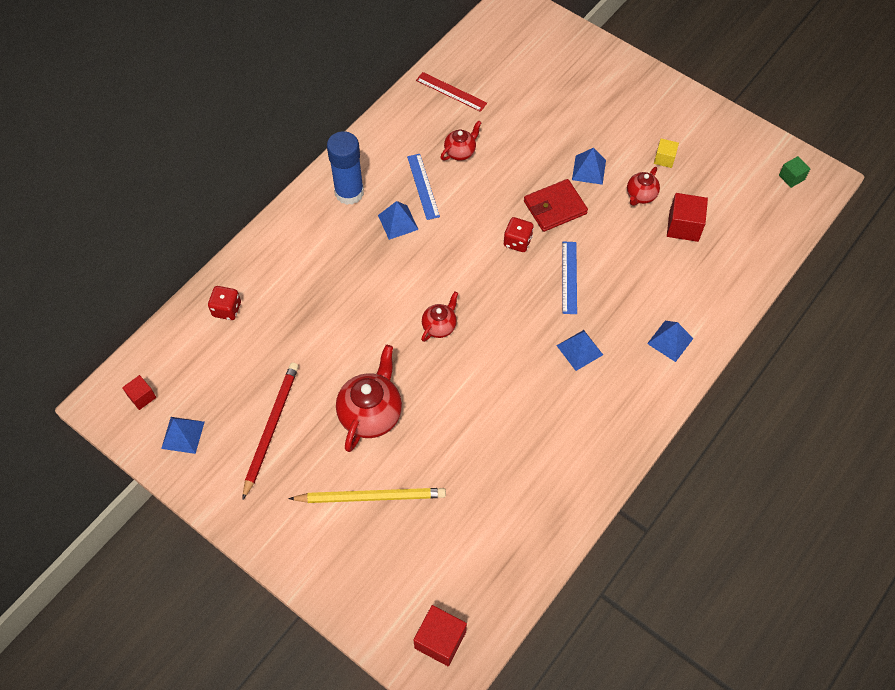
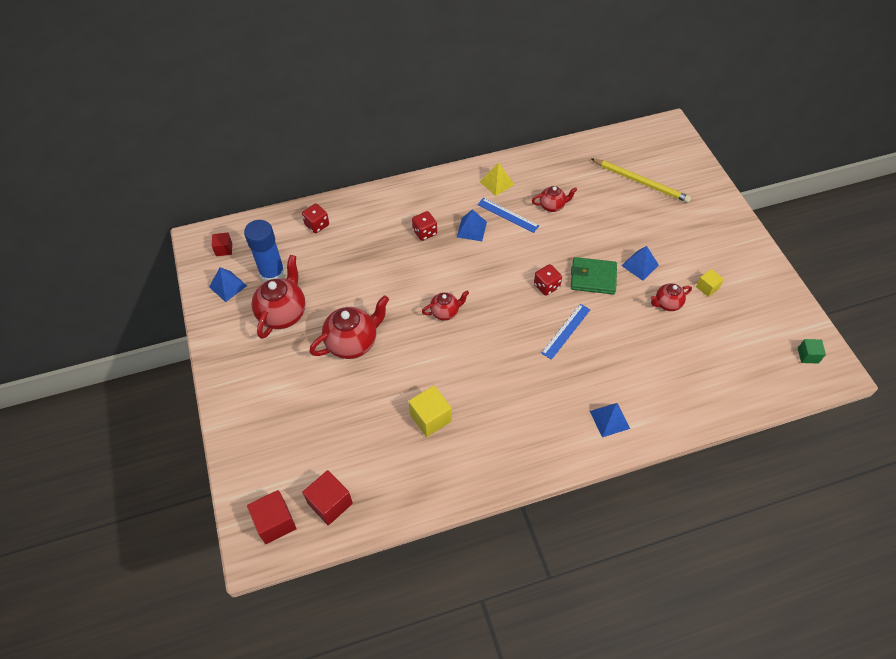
camera: 35 degrees right, 5 degrees down
red pencil [242,363,299,500] -> red teapot [251,255,306,339]
yellow pencil [288,488,446,503] -> yellow pencil moved to [591,159,691,203]
blue glue stick [327,131,364,205] -> blue glue stick moved to [244,220,285,282]
blue ruler [407,154,440,220] -> blue ruler turned 75 degrees counterclockwise [477,198,539,233]
red ruler [416,72,487,112] -> none
red wallet [524,179,588,232] -> green wallet [571,257,617,294]
blue pyramid [556,330,603,371] -> none
red cube [667,193,708,242] -> red cube moved to [302,470,353,526]
none -> yellow cube [408,385,452,437]
none -> red dice [412,211,437,241]
none -> yellow pyramid [480,162,515,196]

